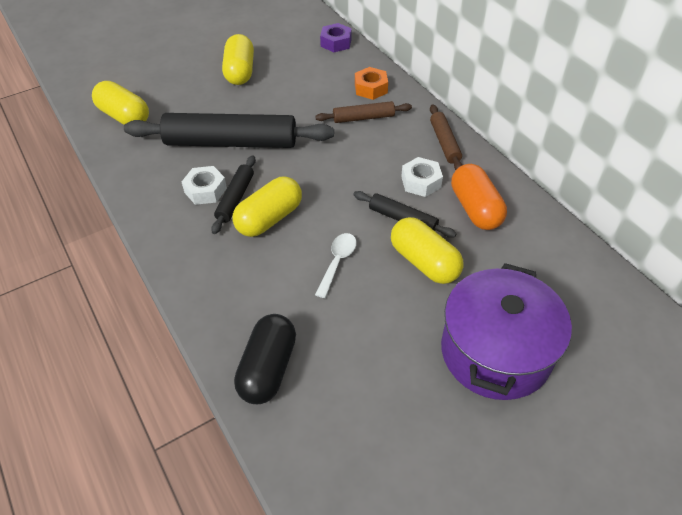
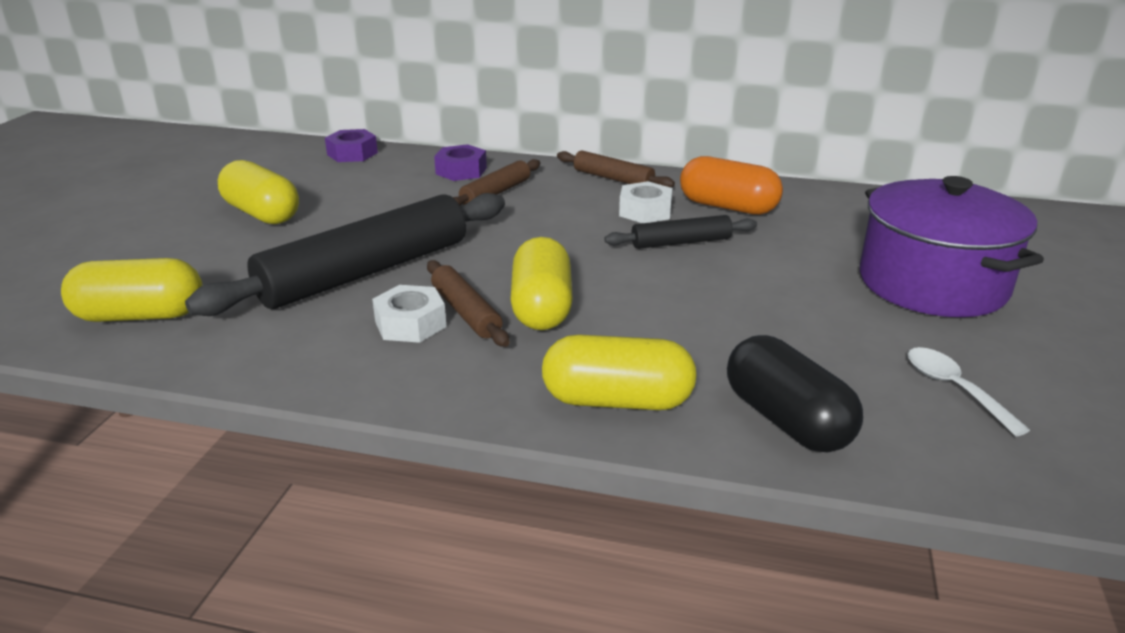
camera: 45 degrees left, 20 degrees down
black rolling pin [211,156,256,234] -> brown rolling pin [427,260,510,347]
white spoon [315,233,357,298] -> white spoon moved to [908,347,1030,437]
orange nut [355,67,388,100] -> purple nut [434,144,487,181]
yellow capsule [391,217,463,284] -> yellow capsule moved to [542,335,697,410]

